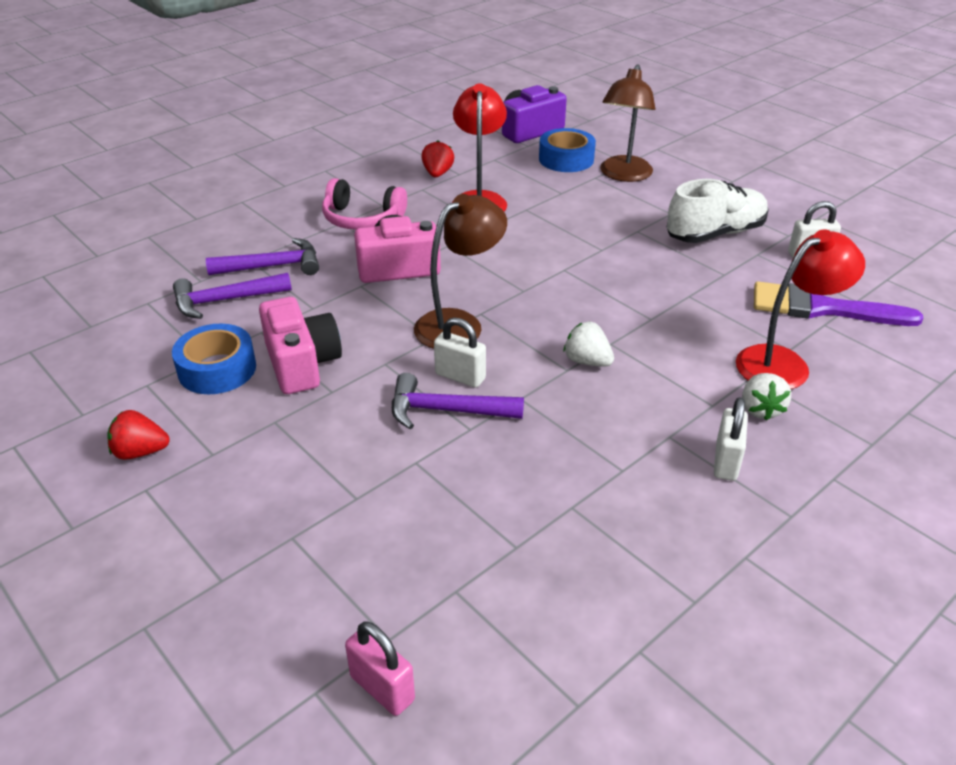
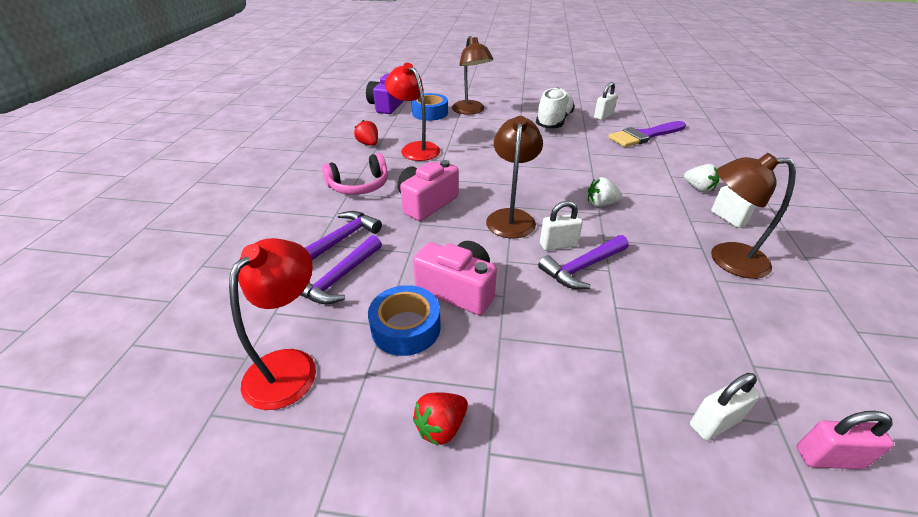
camera: 40 degrees left, 0 degrees up
red lamp [736,229,865,389] -> red lamp moved to [229,238,316,410]
none -> white padlock [690,373,760,440]
none -> brown lamp [711,153,796,279]

